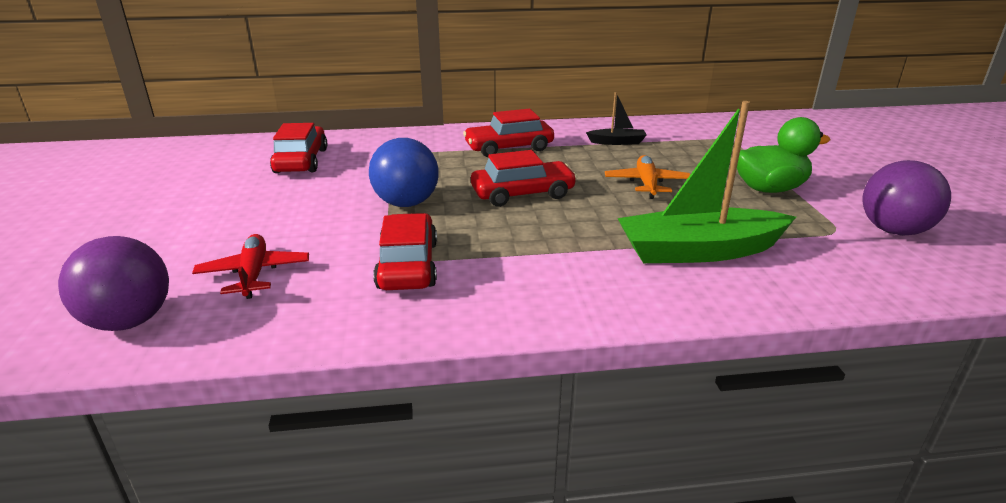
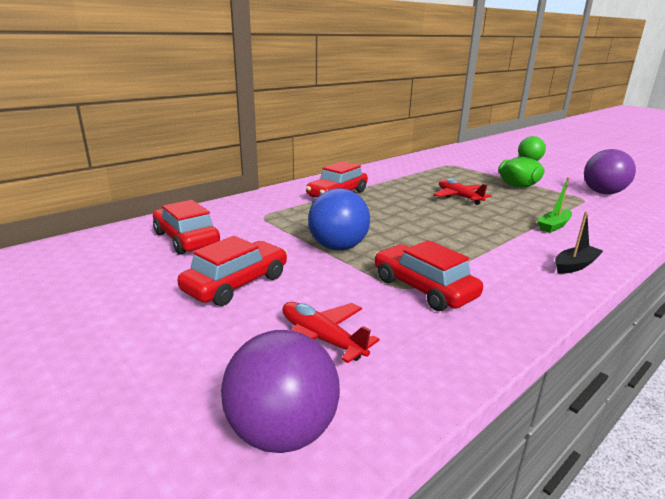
camera: 35 degrees left, 5 degrees down
red car [471,150,577,207] -> red car moved to [177,236,287,306]
black boat [586,92,647,145] -> black boat moved to [555,212,603,274]
orange plane [605,155,690,199] -> red plane [433,178,491,205]
green boat [617,101,796,263] -> green boat [537,177,572,233], size x0.47

